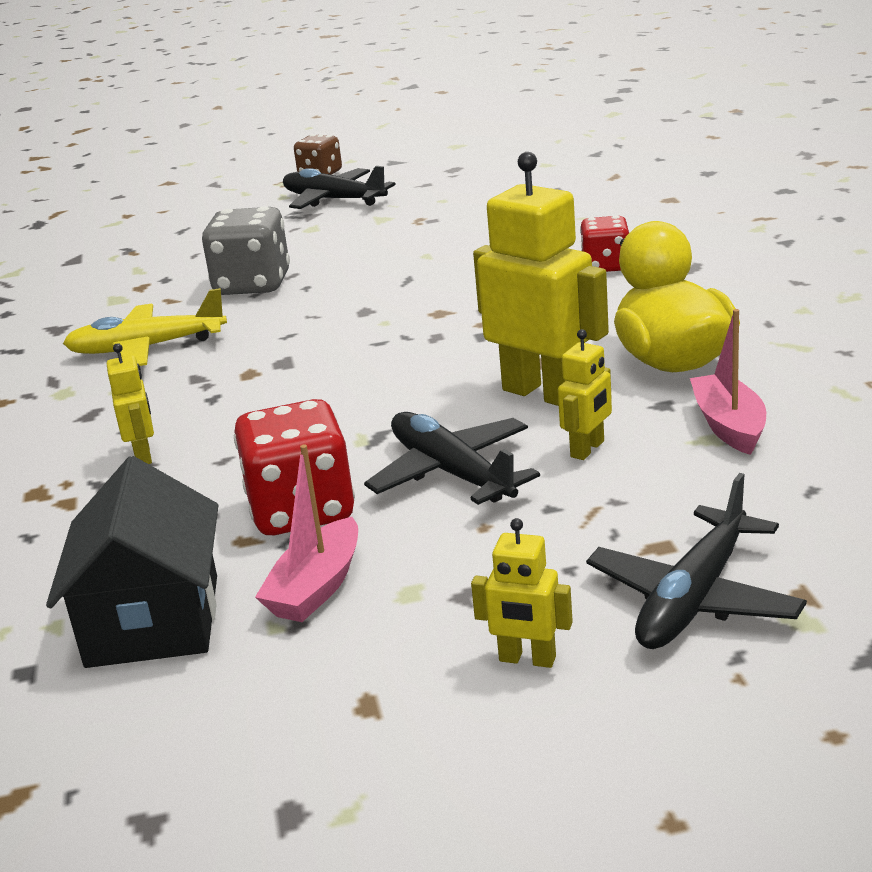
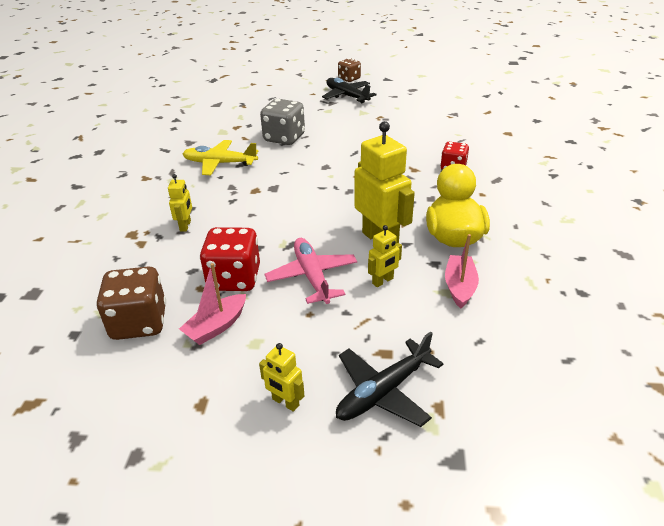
camera: 15 degrees right, 10 degrees up
black house [46,456,219,668] -> brown dice [96,267,166,340]
black plane [364,412,540,505] -> pink plane [265,238,357,304]

